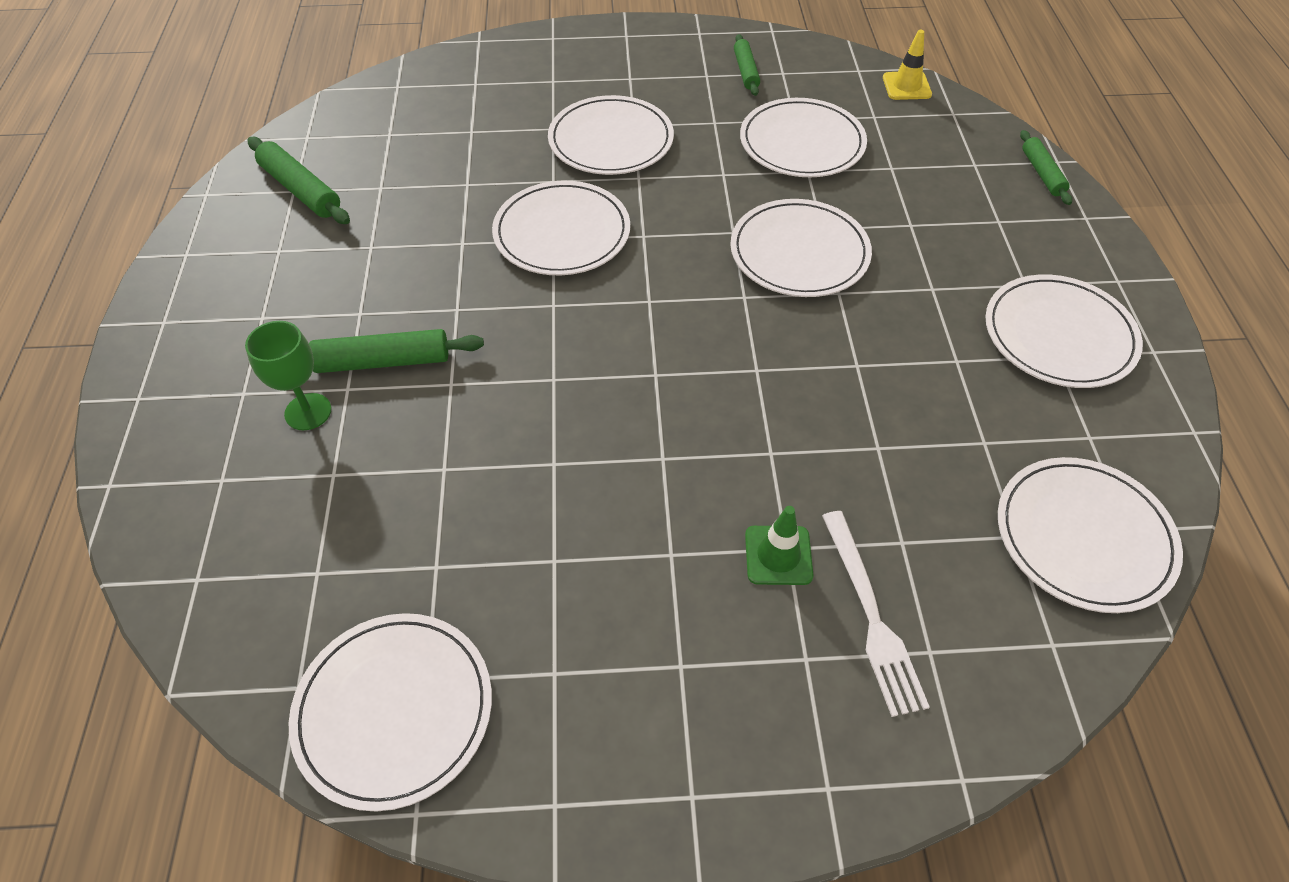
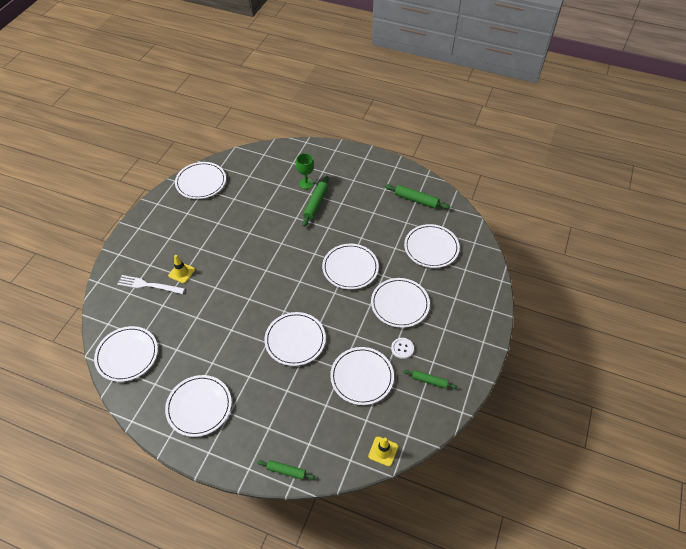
camera: 115 degrees right, 0 degrees up
green rolling pin [248,137,350,224] -> green rolling pin turned 45 degrees clockwise [385,184,450,209]
green traffic cone [745,506,813,585] -> yellow traffic cone [168,255,195,283]
none -> white button [391,338,414,359]
none -> white plate [404,224,460,268]

